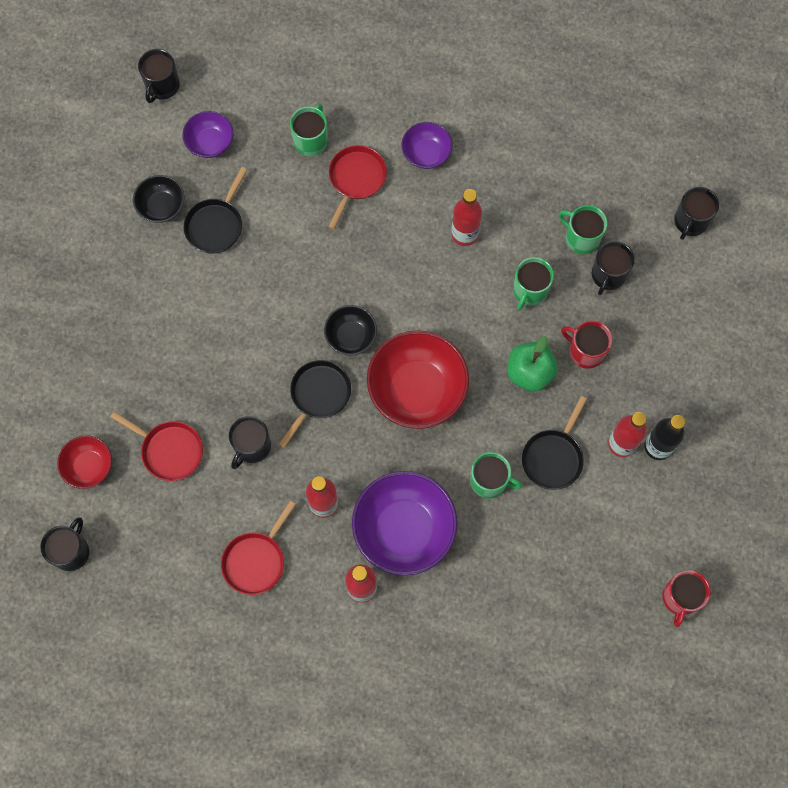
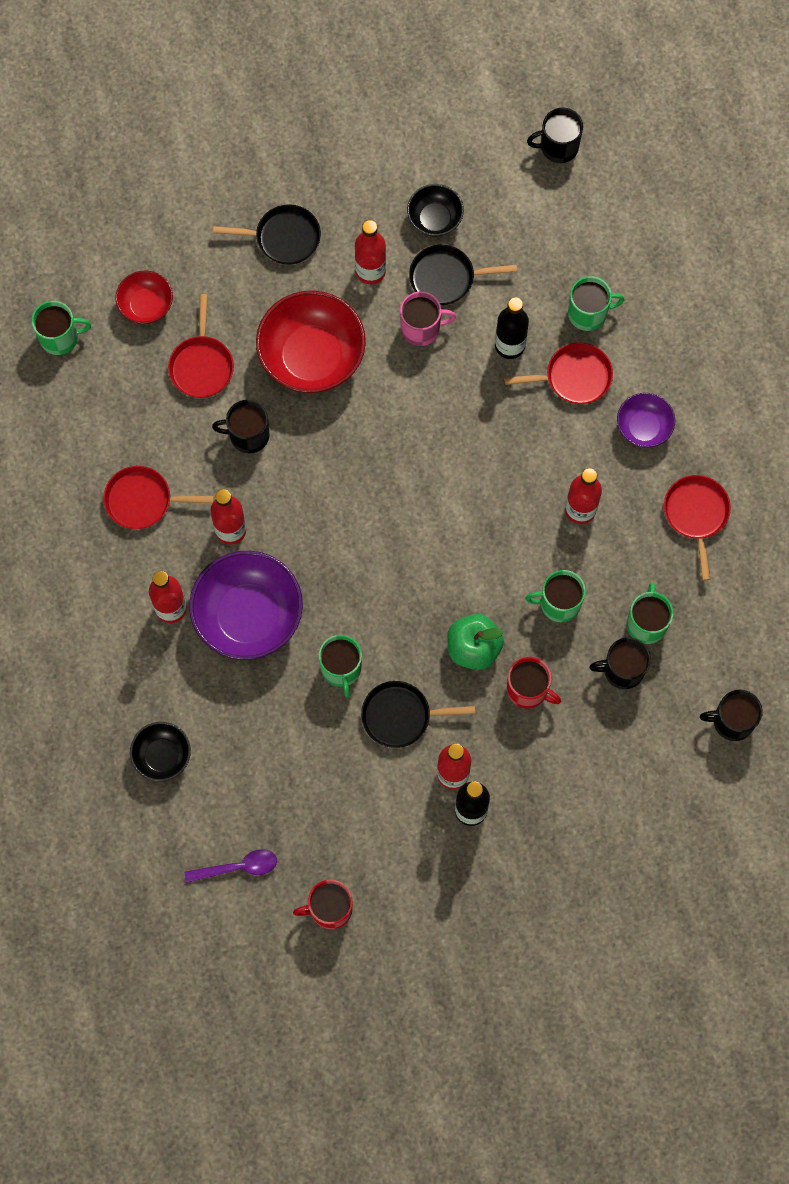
camera: 60 degrees right, 0 degrees up
black mug [40,517,89,571] -> green mug [32,301,91,355]
purple bowl [182,111,233,158] -> none
black pan [279,360,351,448] -> black pan moved to [213,204,321,265]
black bowl [324,305,377,356] -> black bowl moved to [130,722,191,781]
red bowl [367,330,469,429] -> red bowl moved to [256,291,366,393]
red mug [561,321,612,369] -> red mug turned 120 degrees clockwise [507,657,561,709]
none -> purple spoon [184,849,277,883]
none -> red bottle [355,220,386,284]
none -> pink mug [400,292,456,346]
none -> black bottle [495,297,529,359]
none -> red pan [664,475,731,581]

